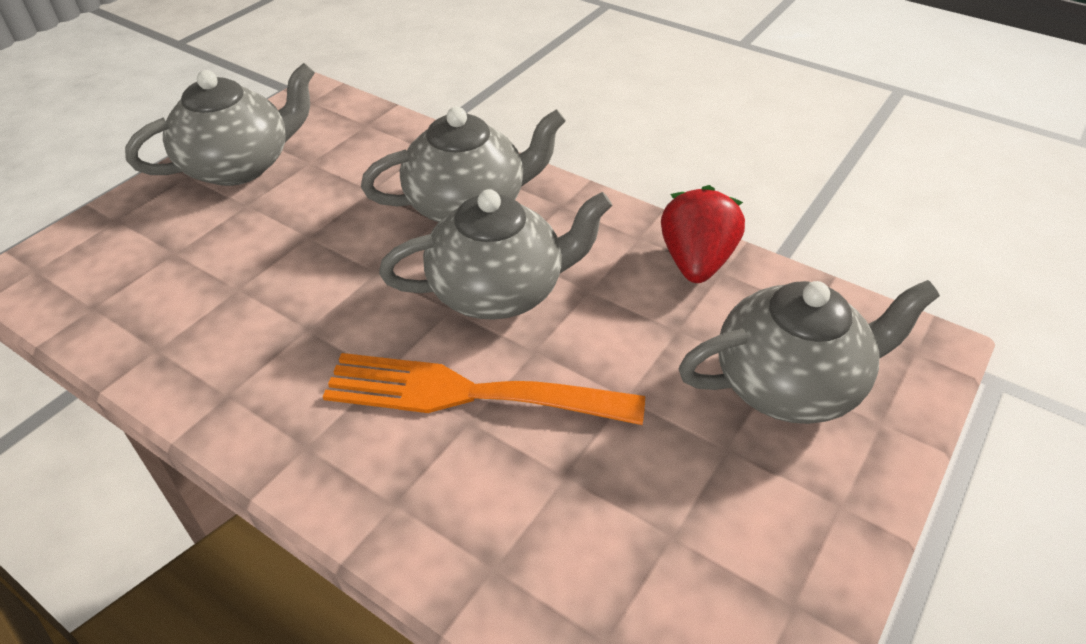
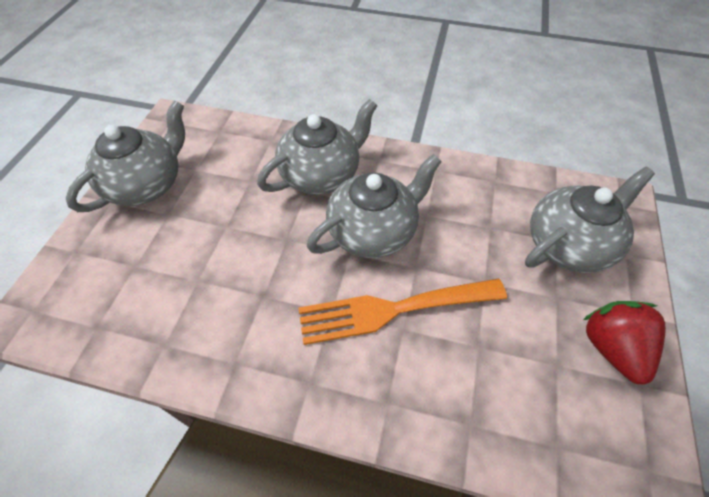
camera: 20 degrees left, 10 degrees up
red strawberry [661,185,745,283] -> red strawberry moved to [583,301,666,385]

